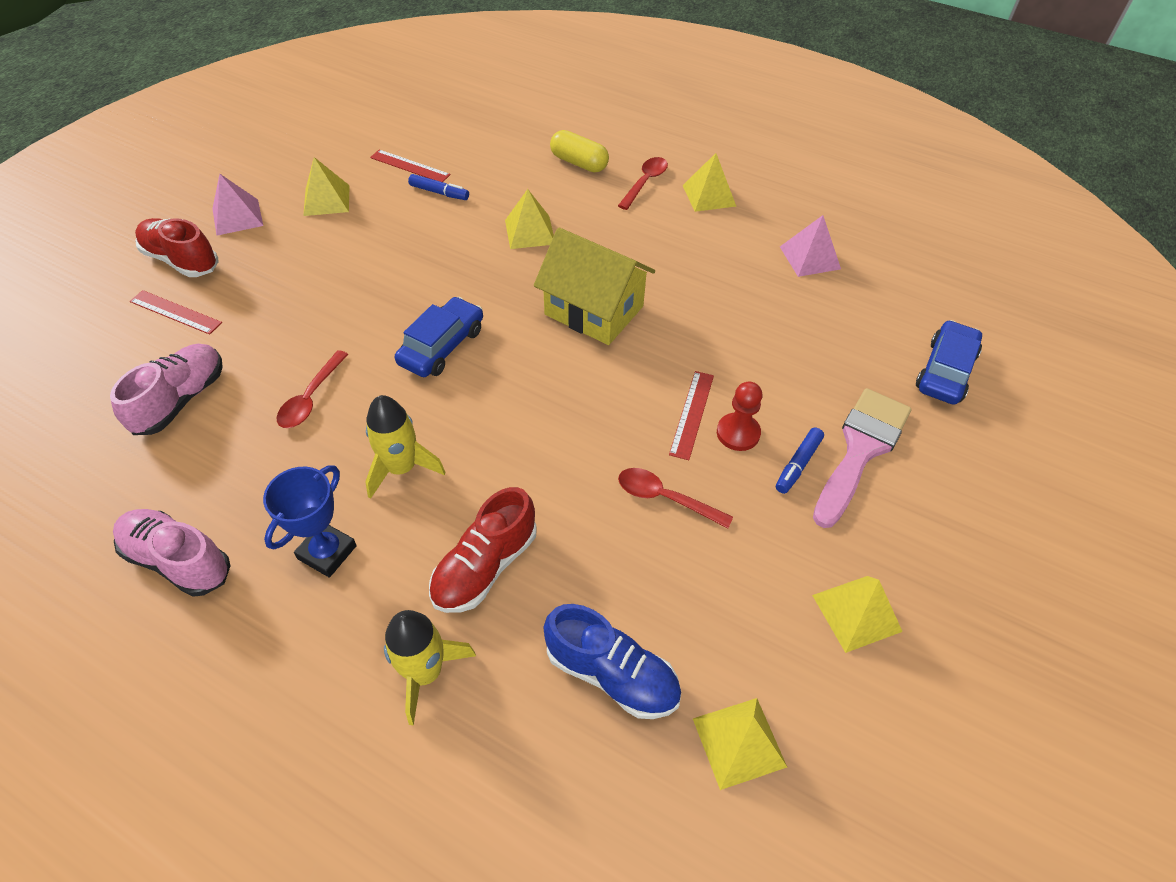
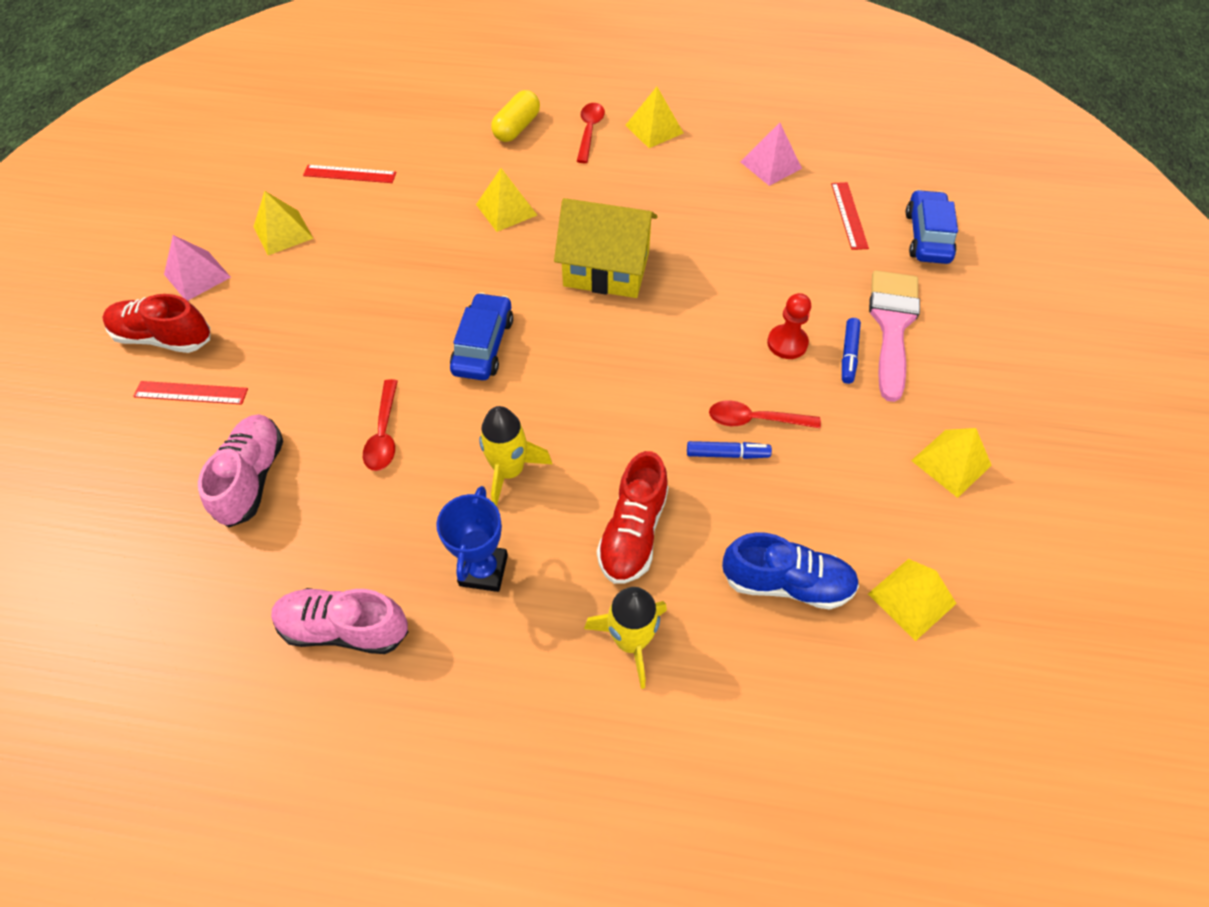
camera: 20 degrees left, 5 degrees up
blue marker [408,174,469,200] -> blue marker moved to [687,441,772,459]
yellow capsule [550,130,609,172] -> yellow capsule turned 75 degrees counterclockwise [491,90,540,142]
red ruler [669,371,714,460] -> red ruler moved to [831,182,869,250]

